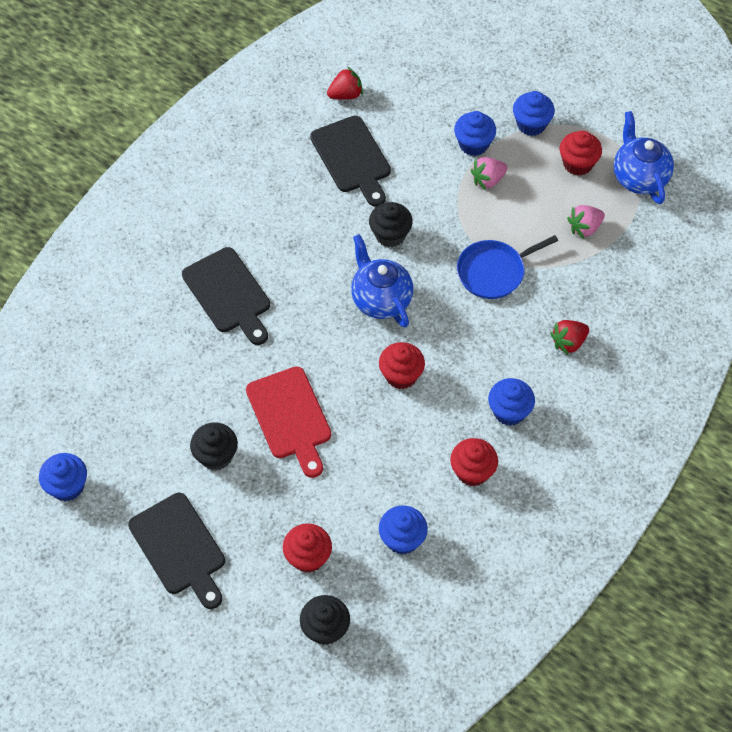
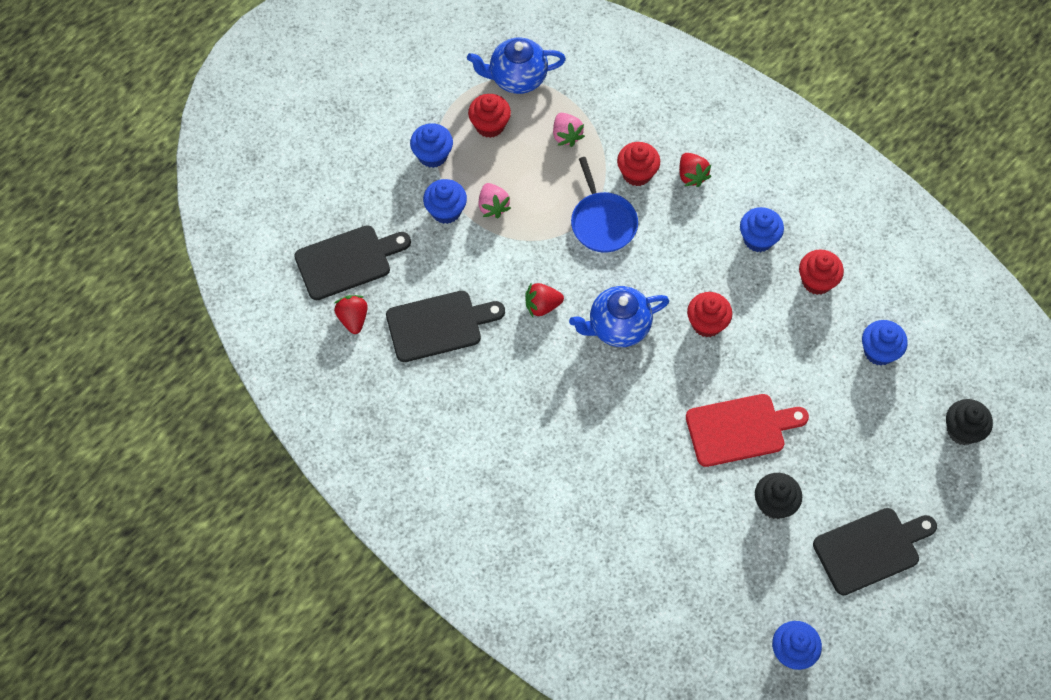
camera: 80 degrees left, 5 degrees up
black cutting board [182,247,270,345] -> black cutting board moved to [294,225,411,300]
red cupcake [283,523,332,573] -> red cupcake moved to [617,142,660,186]
black cupcake [369,202,413,247] -> red strawberry [525,283,564,317]

